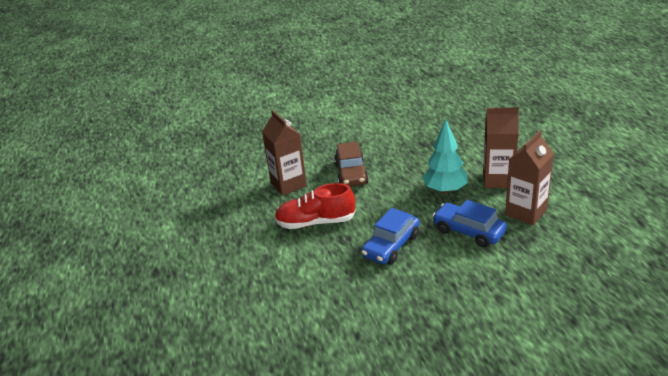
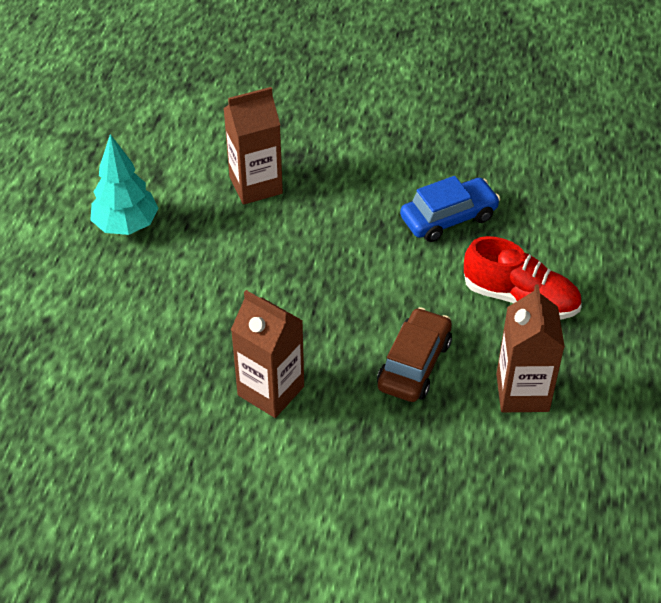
camera: 155 degrees left, 15 degrees up
turquoise tree [422,119,468,194] -> turquoise tree moved to [90,134,159,235]
blue car [432,200,507,247] -> none
brown carton [483,107,519,188] -> brown carton moved to [231,290,304,418]

